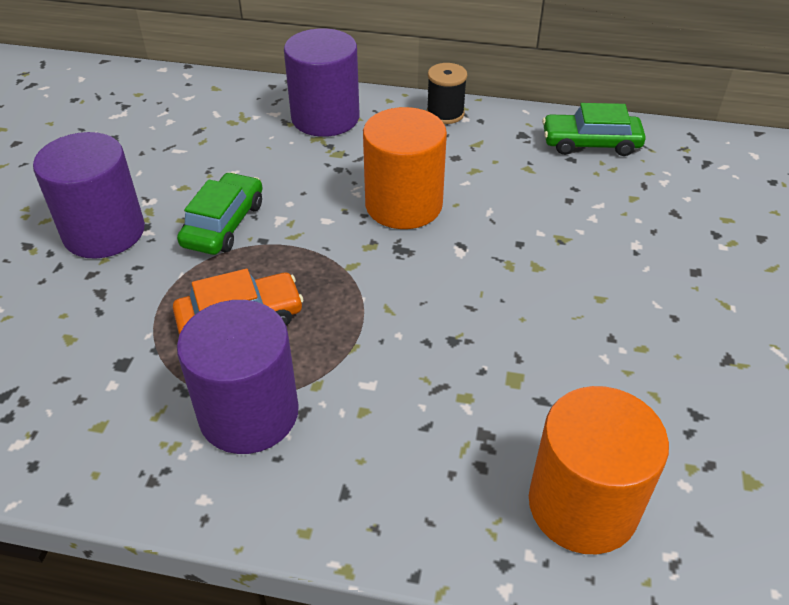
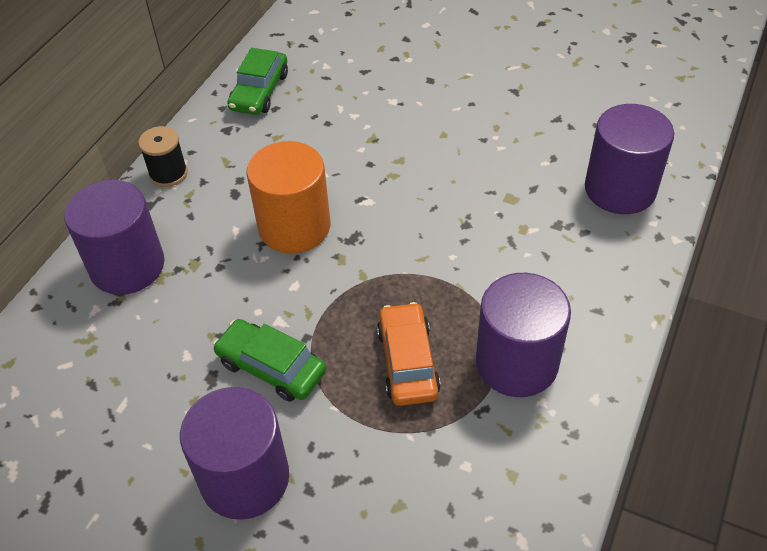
camera: 75 degrees left, 5 degrees up
orange cylinder [529,386,669,554] -> purple cylinder [585,104,674,214]

